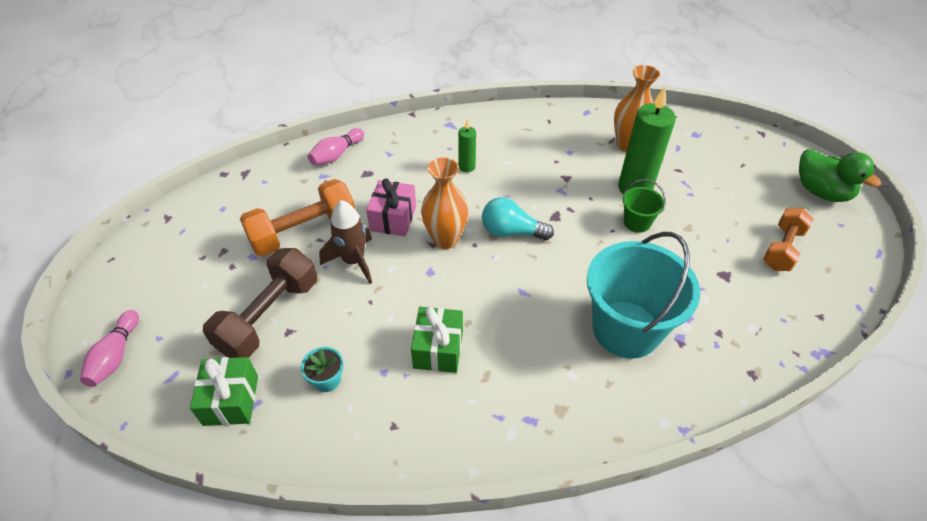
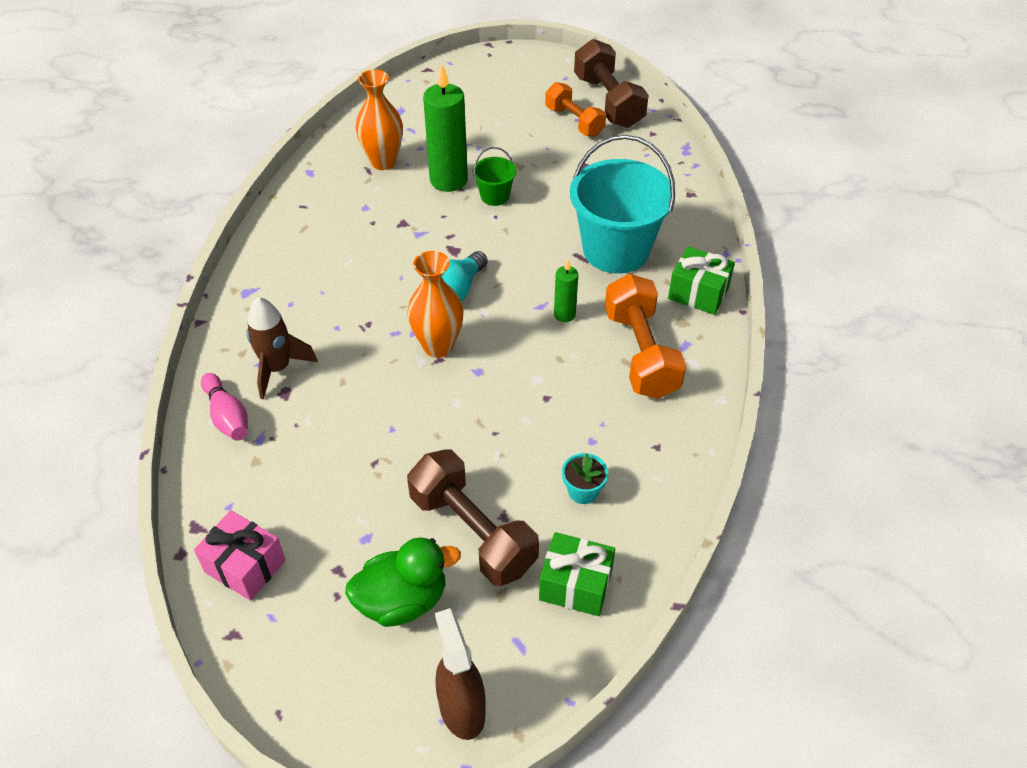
camera: 70 degrees left, 0 degrees up
pink bowling pin [80,310,139,387] -> brown spray bottle [435,608,486,740]
orange dumbbell [240,179,355,257] -> orange dumbbell moved to [605,274,686,399]
brown rocket [319,200,372,284] -> brown rocket moved to [246,297,318,399]
pink gift [366,178,416,236] -> pink gift moved to [194,510,286,601]
green gift [411,307,463,373] -> green gift moved to [668,247,735,315]
green candle [458,119,476,172] -> green candle moved to [554,259,578,322]
green duck [799,149,881,202] -> green duck moved to [345,537,461,627]
none -> brown dumbbell [574,39,649,128]

